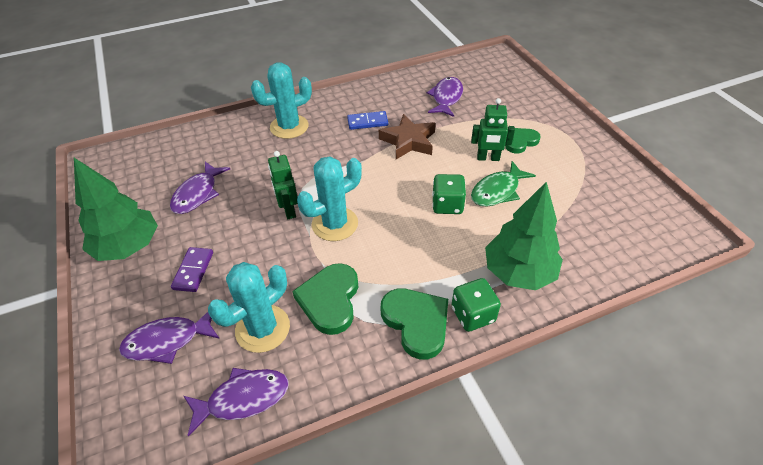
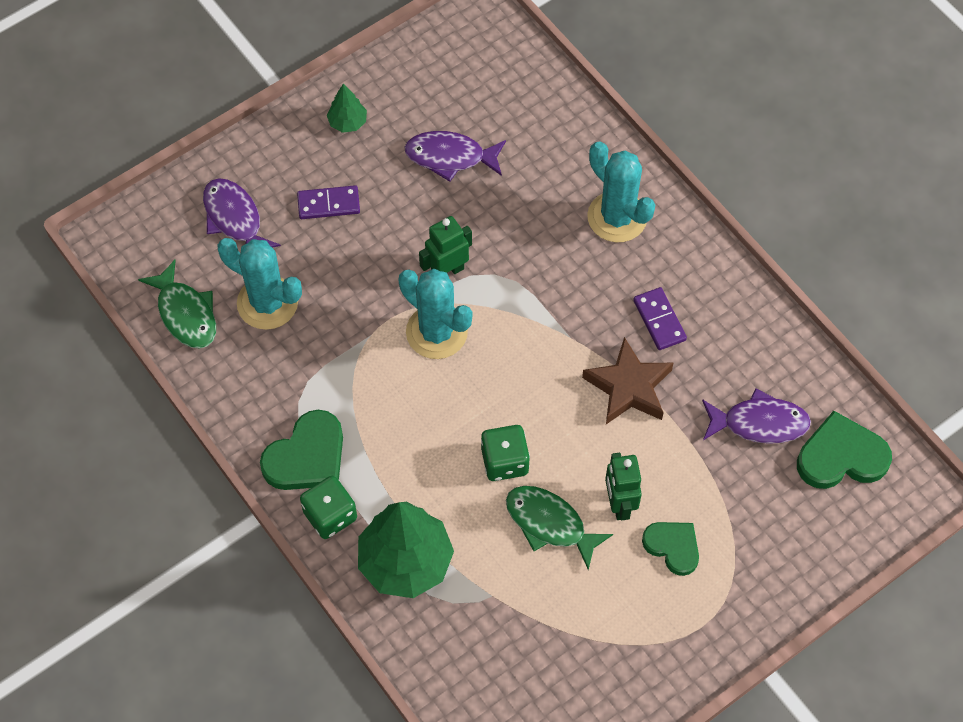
camera: 75 degrees right, 15 degrees up
green tree [74,158,158,261] -> green tree [327,84,367,133], size x0.47
purple fish [184,368,289,437] -> green fish [138,260,216,349]
green heart [292,263,358,335] -> green heart moved to [797,411,892,489]
blue domino [347,111,388,130] -> purple domino [633,287,687,350]

